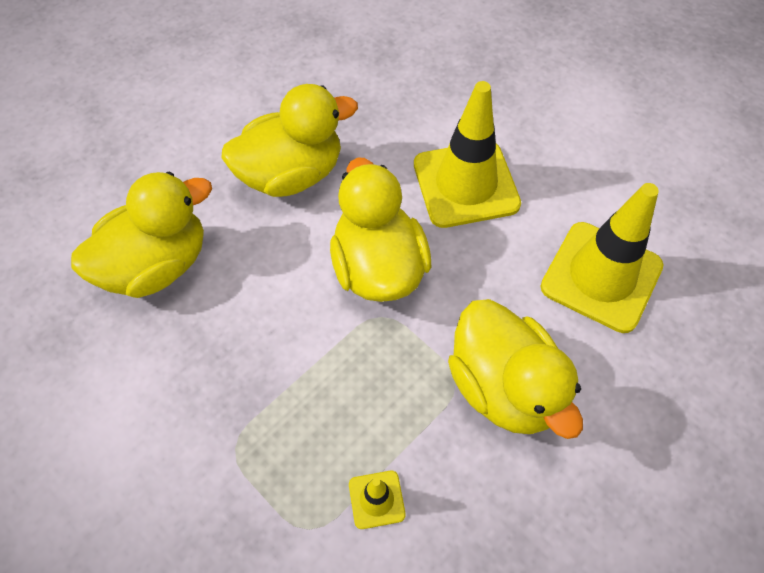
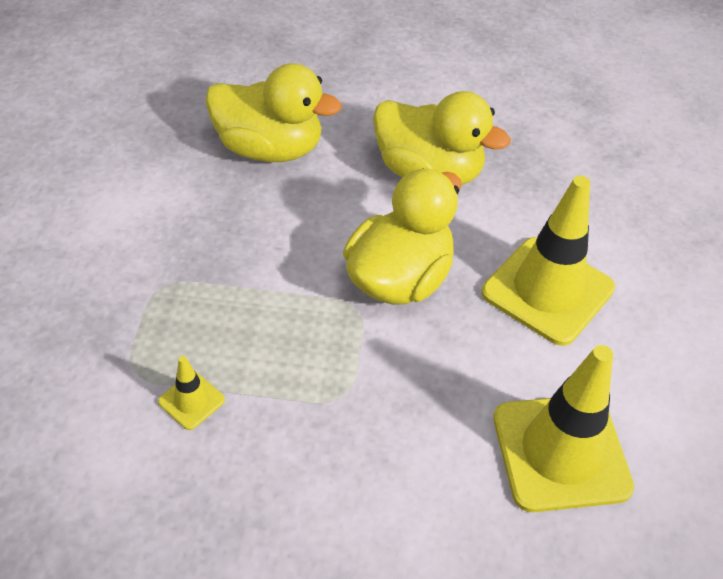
camera: 50 degrees right, 10 degrees down
yellow duck [448,299,583,439] -> none

